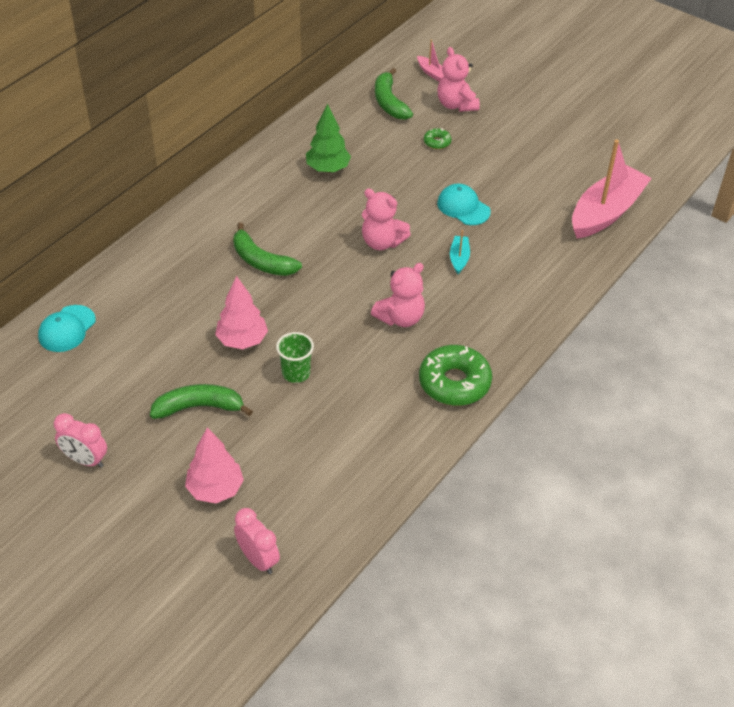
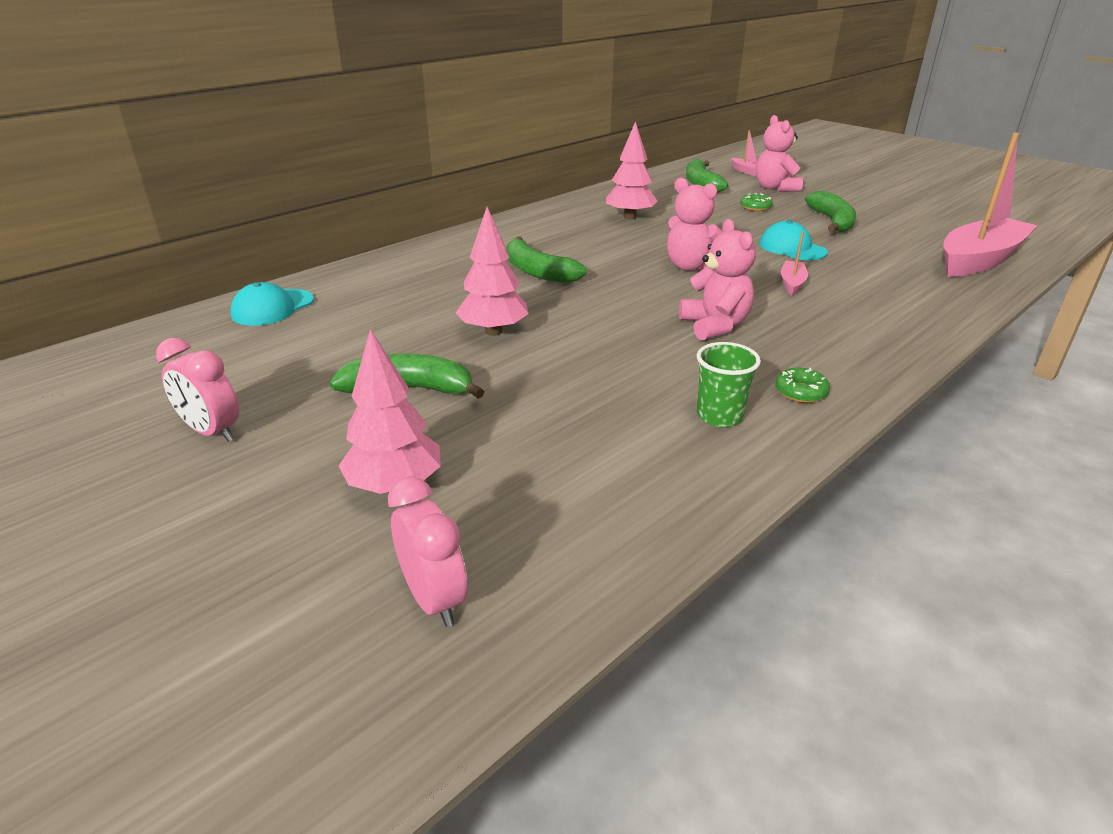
camera: 10 degrees right, 15 degrees down
green cup [276,332,314,383] -> green cup moved to [697,342,761,427]
green tree [306,104,351,173] -> pink tree [606,121,657,220]
pink teddy bear [371,263,425,327] -> pink teddy bear turned 75 degrees counterclockwise [679,219,756,341]
green donut [419,345,492,406] -> green donut [775,367,830,403], size x0.46
turquoise boat [450,230,470,274] -> pink boat [781,231,808,295]
none -> green banana [805,191,856,232]

